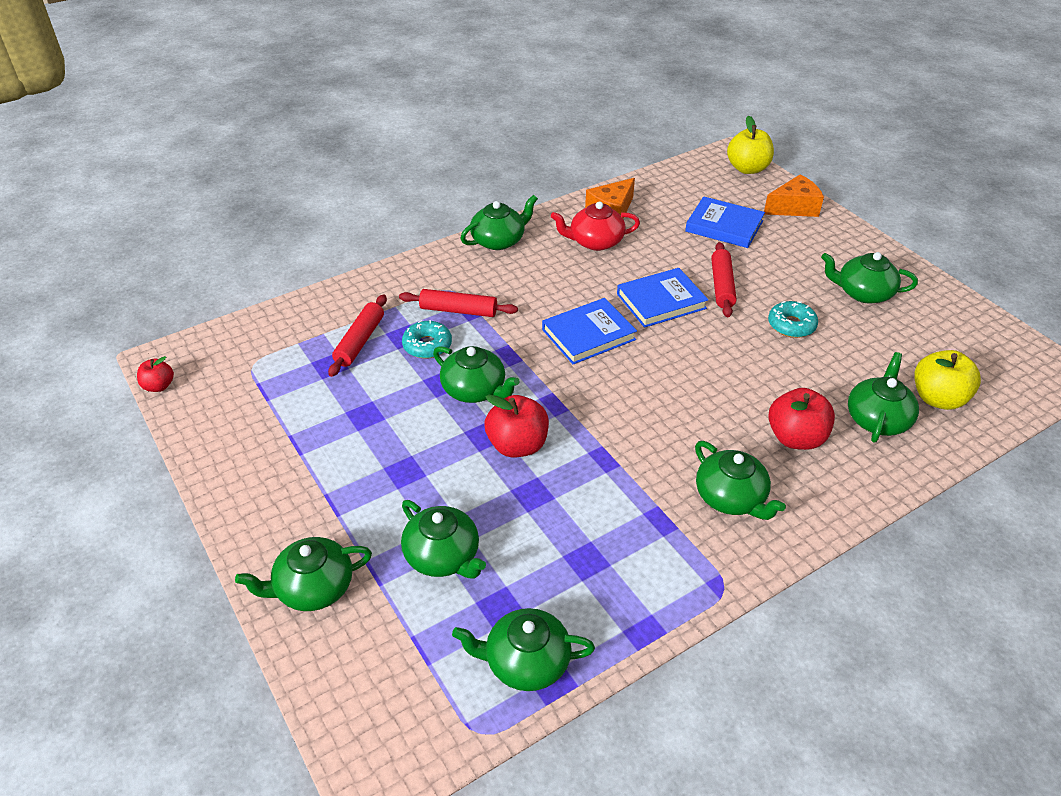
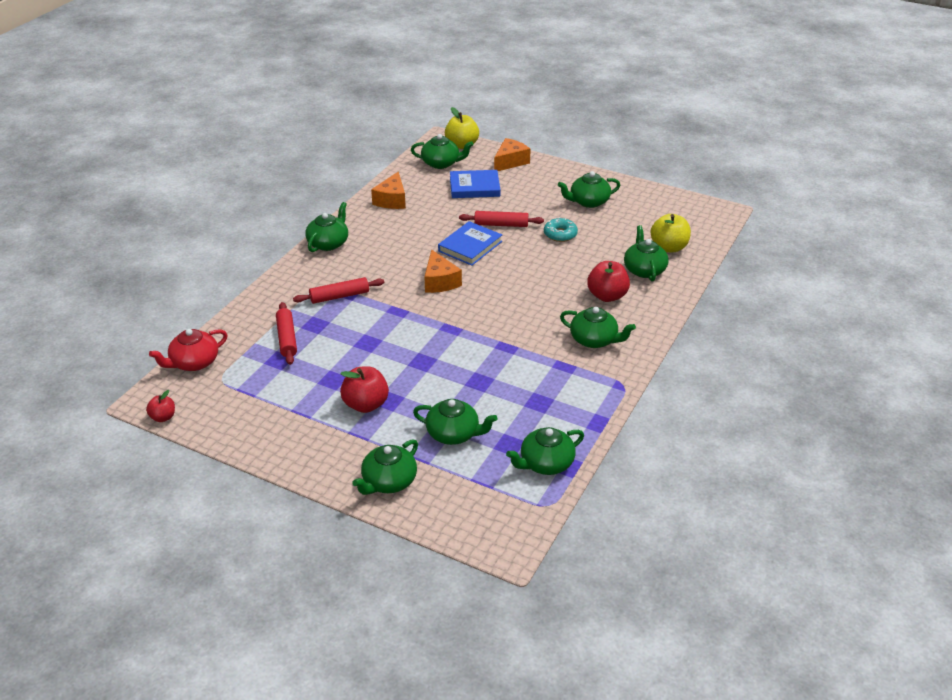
camera: 30 degrees left, 5 degrees down
turquoise donut [402,320,452,359] -> none
green teapot [433,346,520,403] -> green teapot moved to [411,134,474,169]
red apple [485,395,549,458] -> red apple moved to [340,366,389,413]
blue book [542,298,637,364] -> orange cheese [424,250,462,293]
red teapot [551,201,640,251] -> red teapot moved to [149,329,227,371]
red rolling pin [711,242,736,317] -> red rolling pin turned 60 degrees counterclockwise [459,211,544,227]

